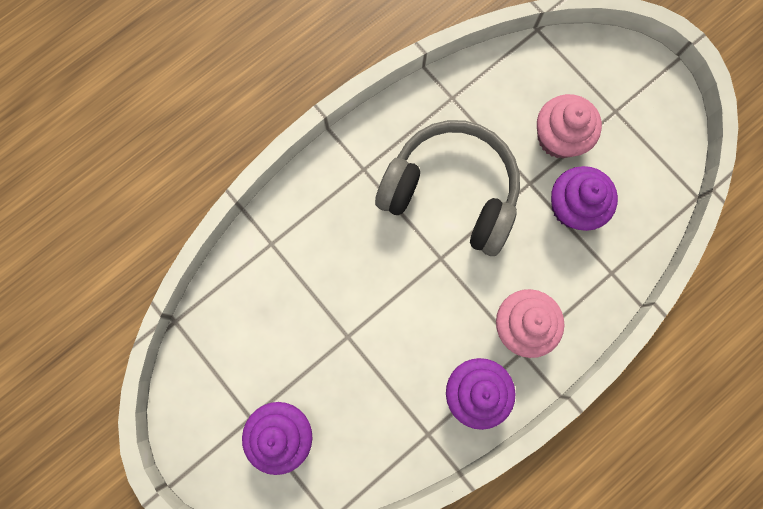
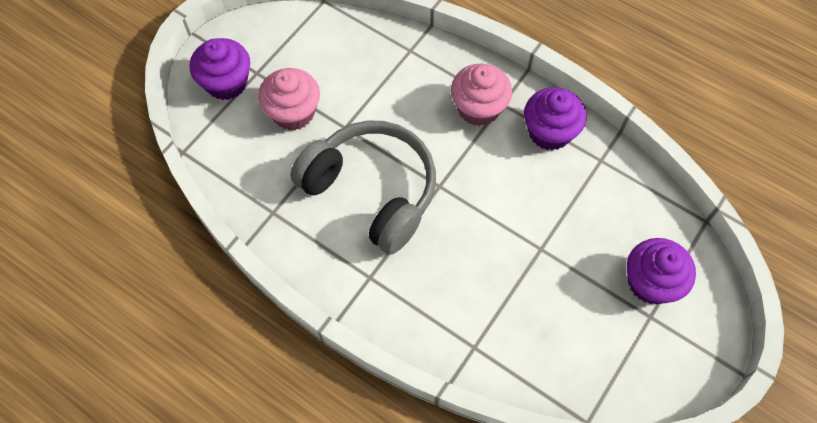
camera: 105 degrees left, 15 degrees down
grey headphones [375,120,520,256] -> grey headphones turned 120 degrees clockwise [290,121,436,255]
purple cupcake [551,166,618,231] -> purple cupcake moved to [190,38,250,100]

